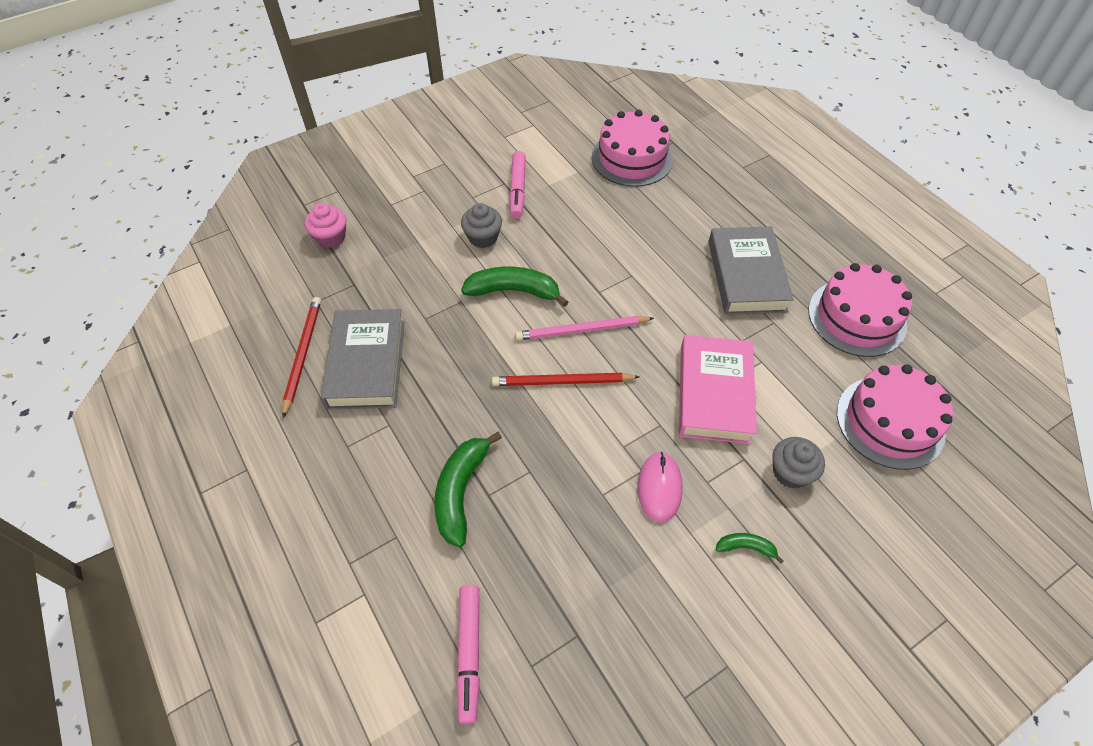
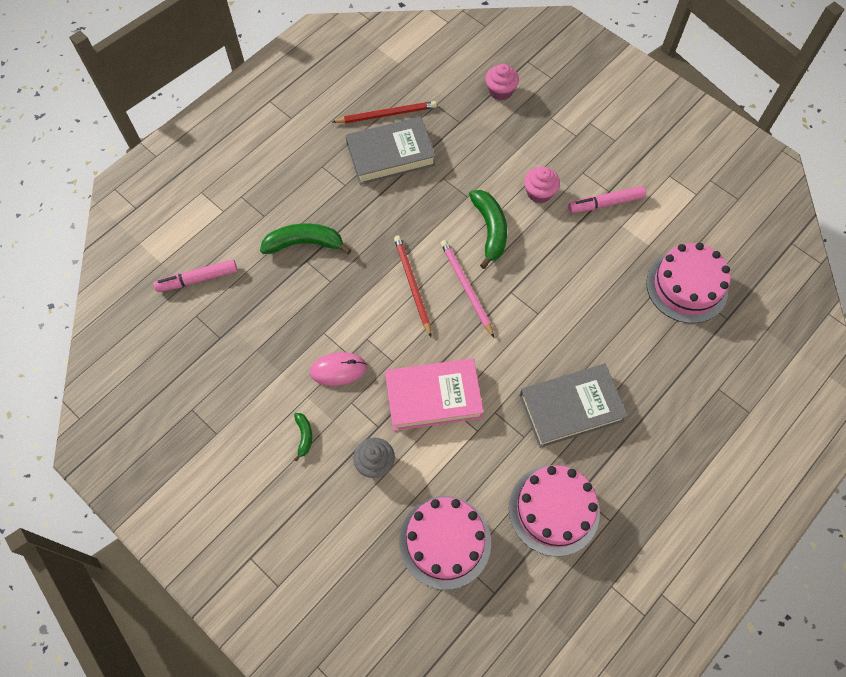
camera: 75 degrees right, 10 degrees up
grey cupcake [461,203,502,248] -> pink cupcake [524,167,560,203]

